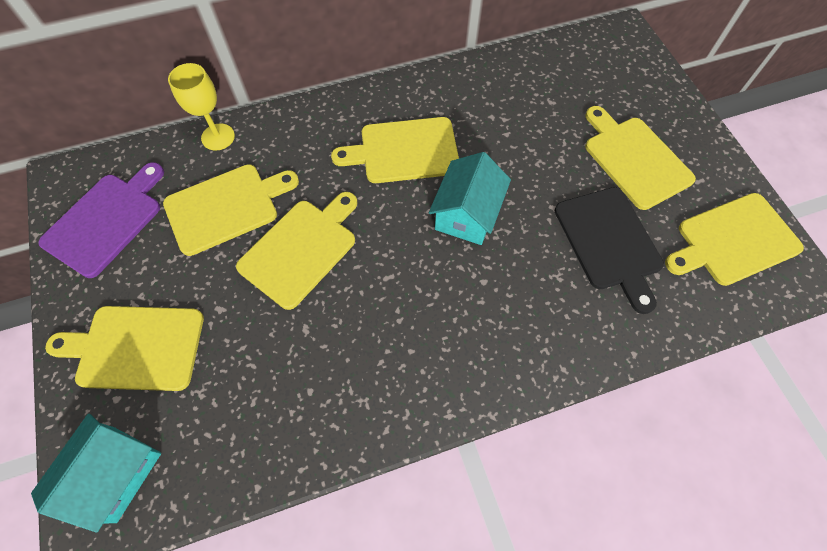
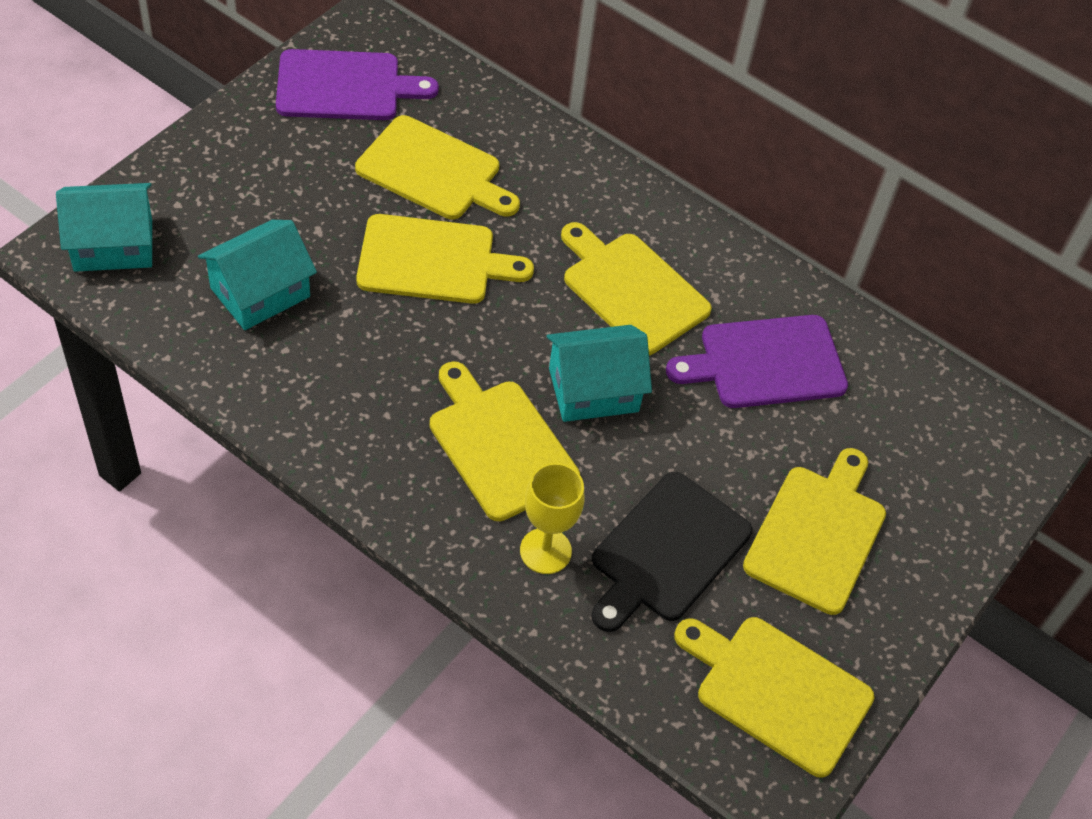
camera: 50 degrees right, 10 degrees down
yellow cutting board [45,306,204,391] -> yellow cutting board moved to [430,361,580,521]
yellow goblet [168,63,235,151] -> yellow goblet moved to [520,463,584,574]
none -> turquoise house [198,220,317,330]
none -> purple cutting board [666,315,848,408]

